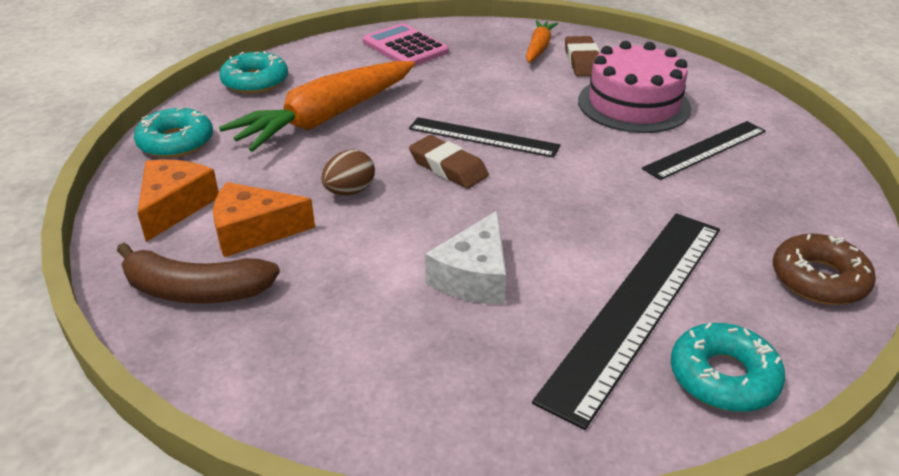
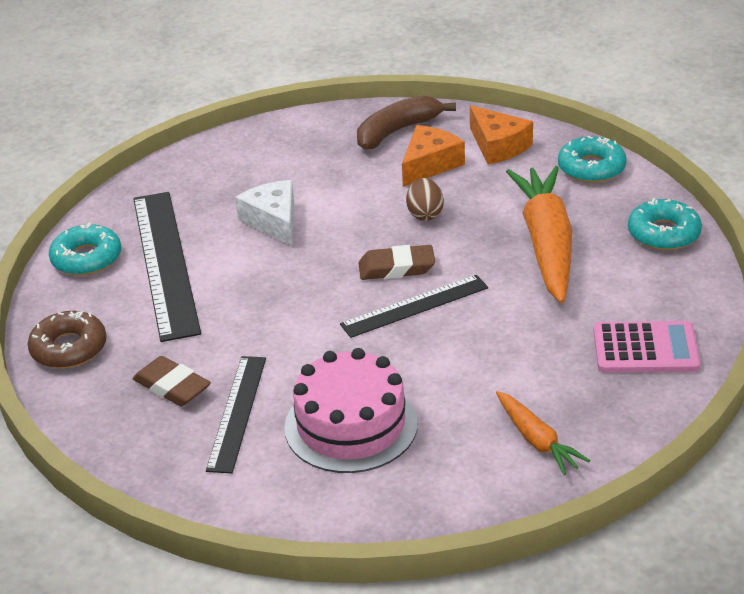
camera: 135 degrees right, 0 degrees up
brown eraser [565,36,600,76] -> brown eraser moved to [133,356,211,406]

